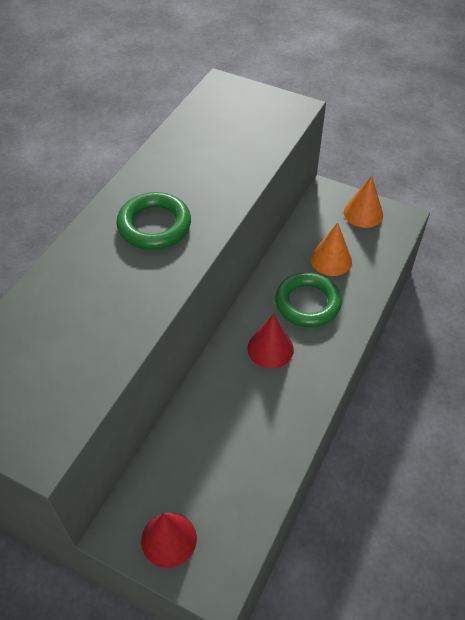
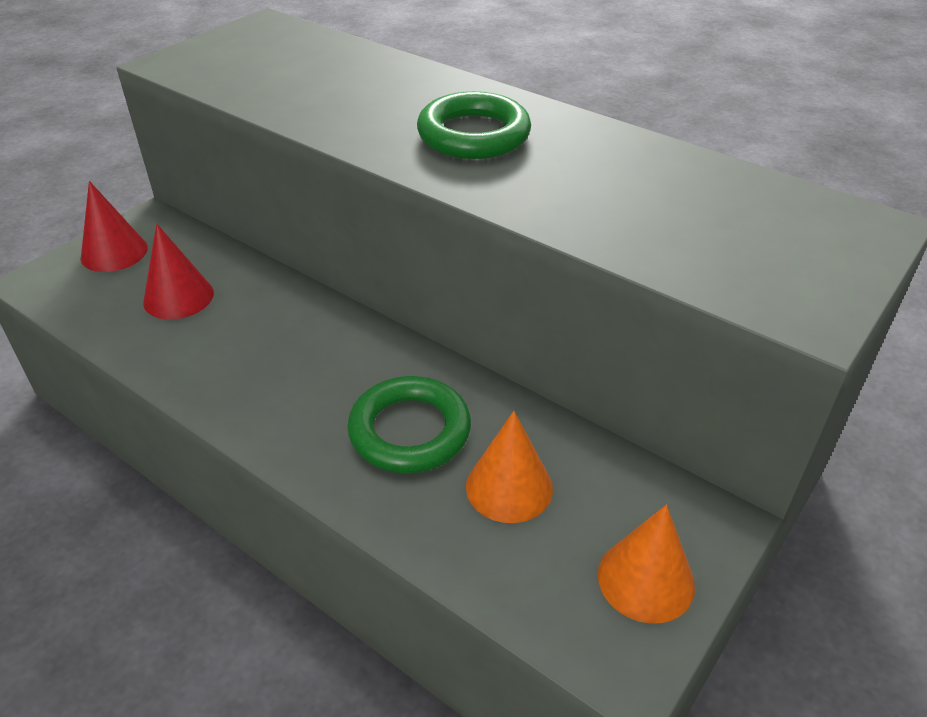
camera: 100 degrees right, 10 degrees down
red cone [248,313,294,368] -> red cone moved to [143,224,214,319]

